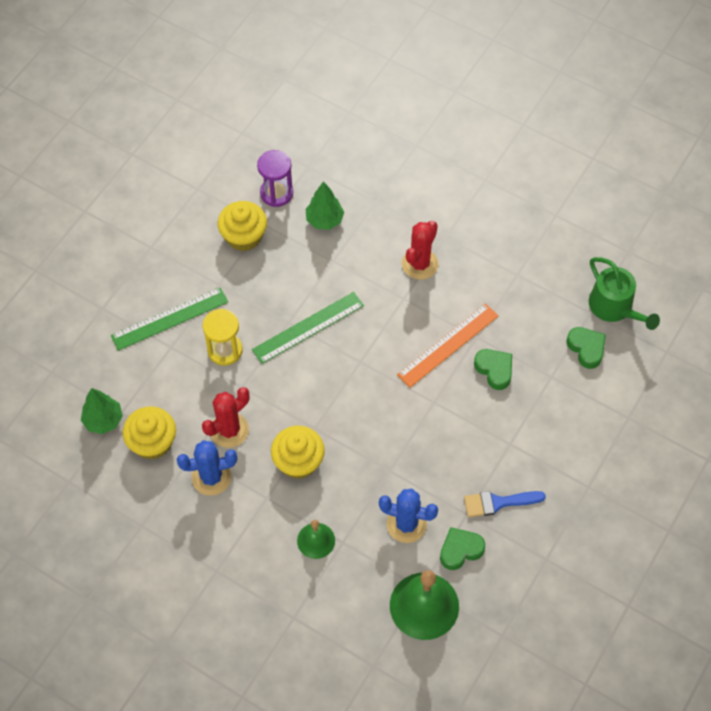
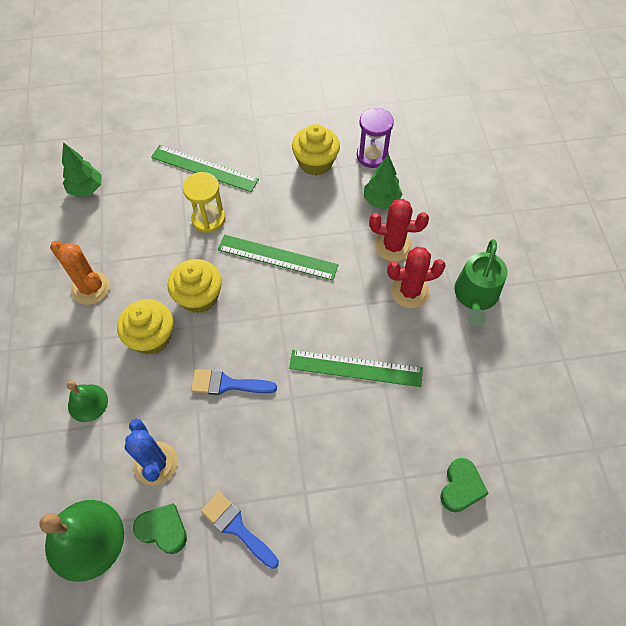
camera: 50 degrees right, 0 degrees up
yellow cupcake [123,406,176,460] -> yellow cupcake moved to [167,259,222,313]
blue cactus [177,440,237,496] -> orange cactus [50,241,110,305]
red cactus [202,387,249,448] -> red cactus moved to [369,199,429,262]
orange ruler [397,303,498,388] -> green ruler [289,350,423,387]
green heart [474,349,512,390] -> none
green watering can [589,257,660,330] -> green watering can moved to [454,239,508,326]
none -> blue brush [191,369,277,395]

